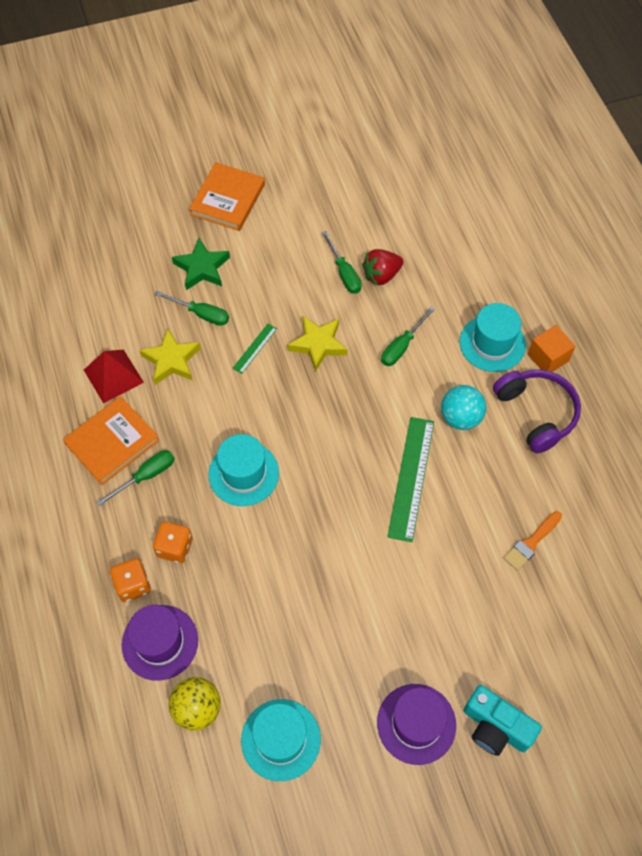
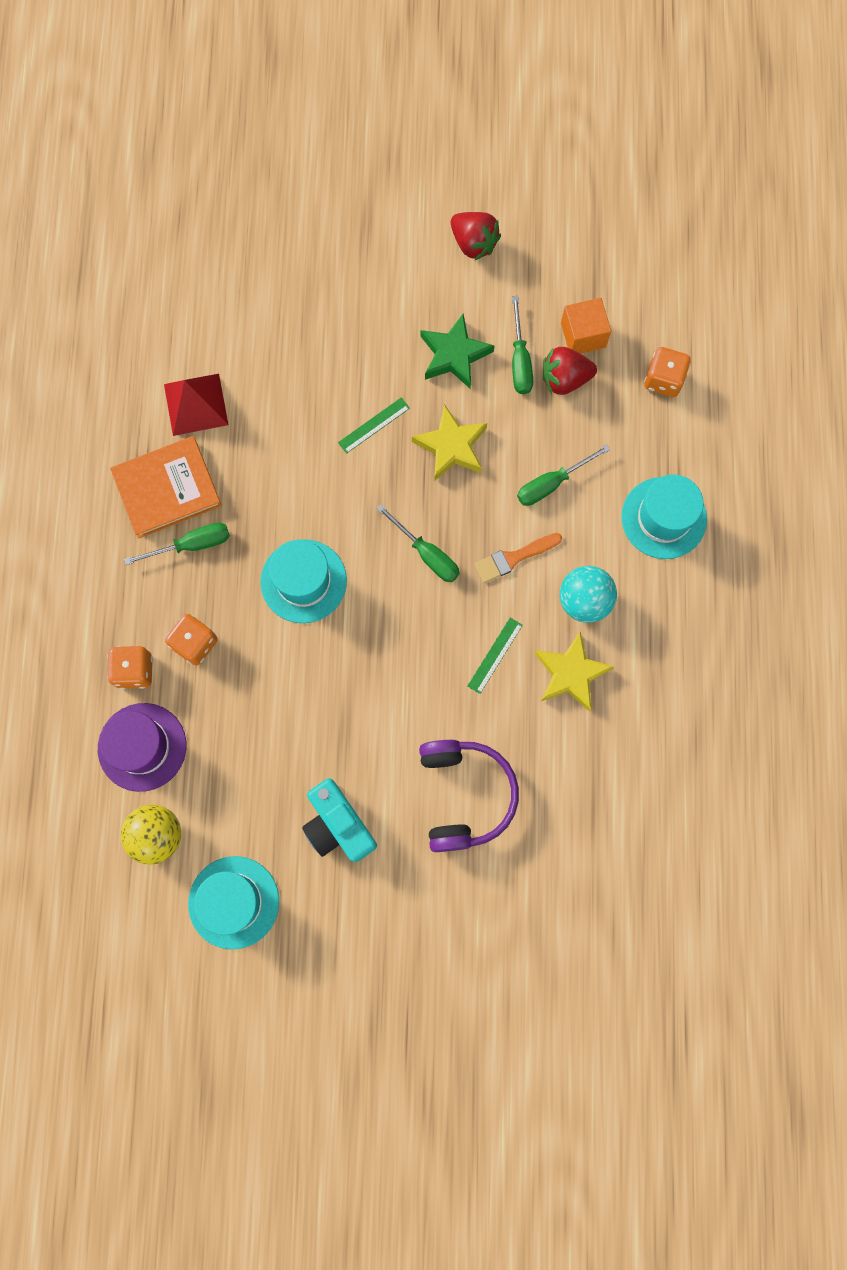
camera: 20 degrees right, 15 degrees up
yellow star [139,329,201,385] -> yellow star moved to [534,632,614,711]
green screwdriver [154,290,229,326] -> green screwdriver moved to [377,505,460,582]
green star [172,238,230,290] -> green star moved to [421,314,494,389]
orange book [189,162,265,231] -> none
purple hat [377,684,456,765] -> none
green ruler [387,417,434,542] -> green ruler [467,618,523,694], size x0.50
turquoise camera [464,685,542,756] -> turquoise camera moved to [302,778,377,862]
purple headphones [493,369,581,453] -> purple headphones moved to [419,740,519,852]
orange brush [503,511,562,571] -> orange brush moved to [475,533,562,583]
orange cube [528,325,576,372] -> orange cube moved to [561,298,611,354]
none -> red strawberry [451,212,501,260]
none -> orange dice [644,347,691,397]

